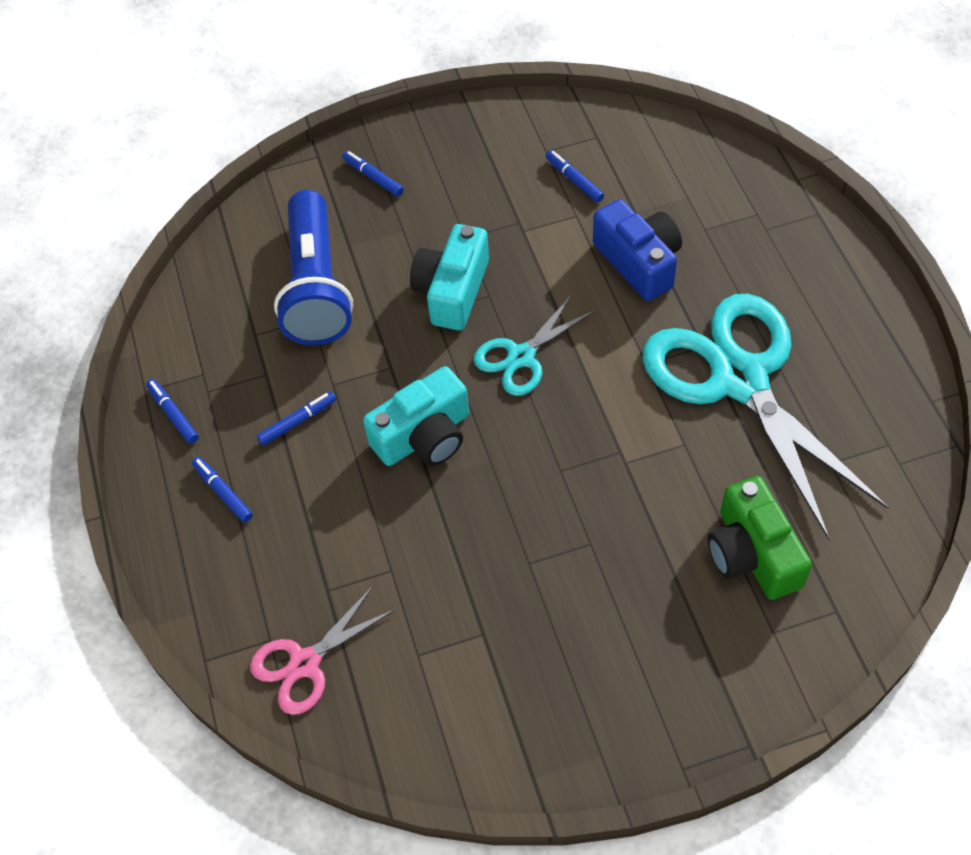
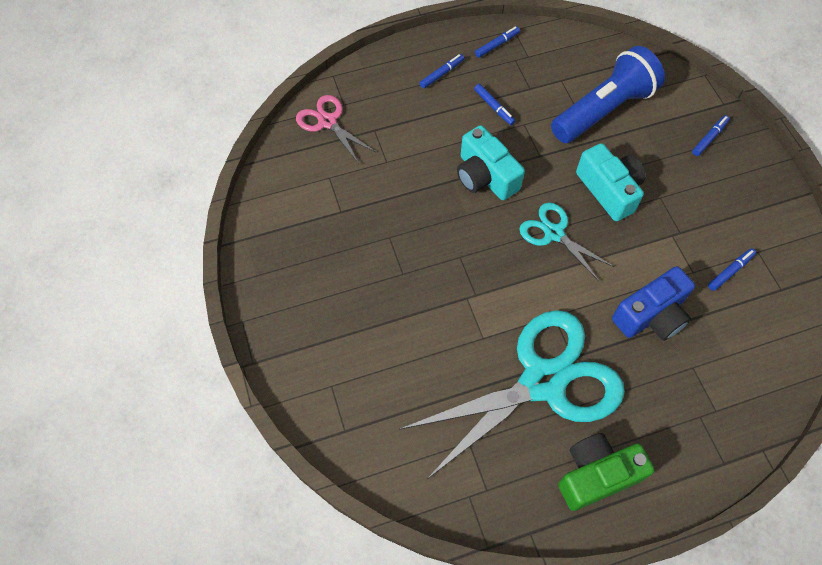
camera: 85 degrees right, 5 degrees up
blue flashlight [274,190,353,345] -> blue flashlight turned 150 degrees clockwise [551,46,665,143]
turquoise camera [410,224,489,330] -> turquoise camera turned 45 degrees clockwise [576,143,645,221]
green camera [707,476,812,600] -> green camera moved to [558,433,655,511]

